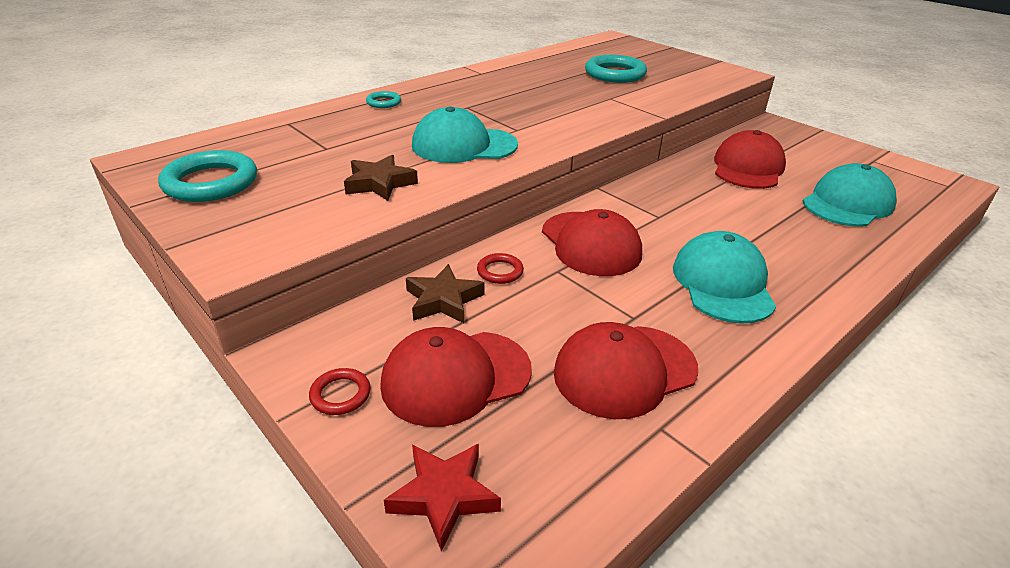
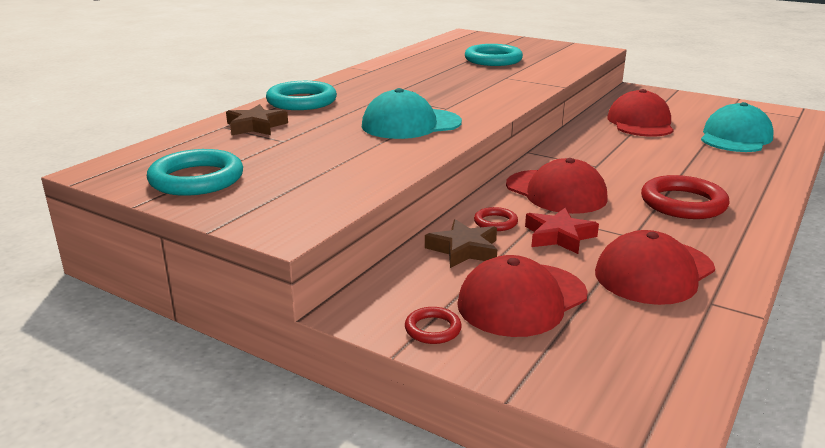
camera: 15 degrees left, 10 degrees down
brown star [344,155,418,201] -> brown star moved to [226,104,288,136]
turquoise ring [366,91,401,108] -> turquoise ring [266,81,337,110], size x2.01
red star [384,444,501,551] -> red star moved to [525,208,599,254]
turquoise cap [673,231,776,324] -> red ring [641,175,730,219]

